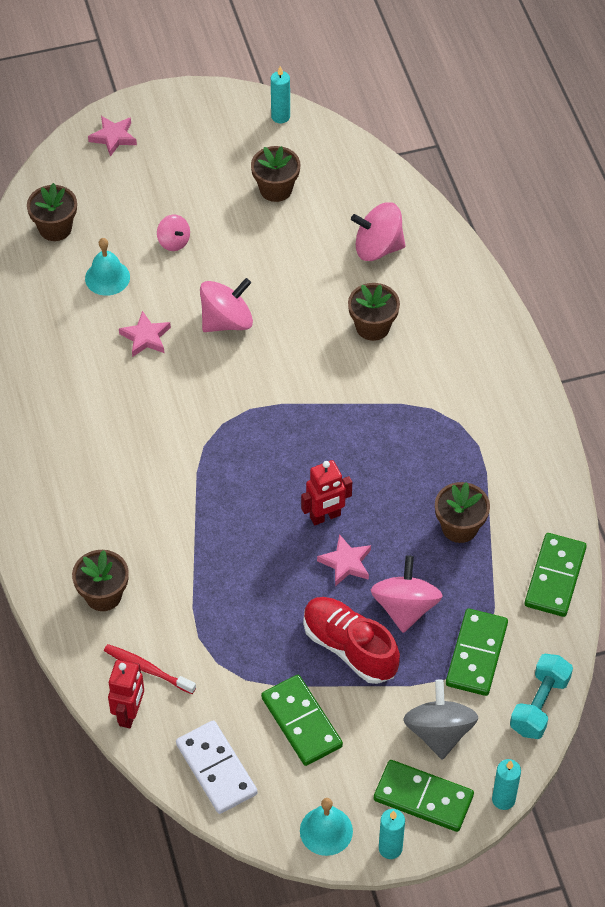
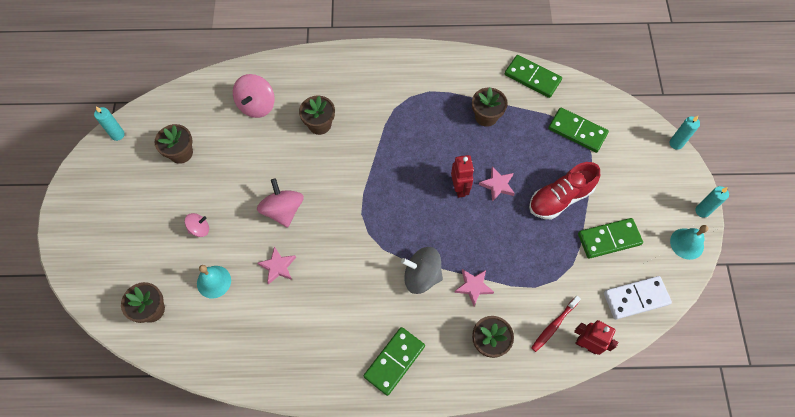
camera: 75 degrees left, 10 degrees up
pink star [88,116,137,157] -> pink star moved to [454,269,494,306]
pink spinning top [371,555,443,633] -> none
green domino [374,760,474,832] -> green domino moved to [364,327,425,396]
grey spinning top [403,680,478,760] -> grey spinning top moved to [401,247,443,294]
turquoise dumbbell [510,654,573,739] -> none

